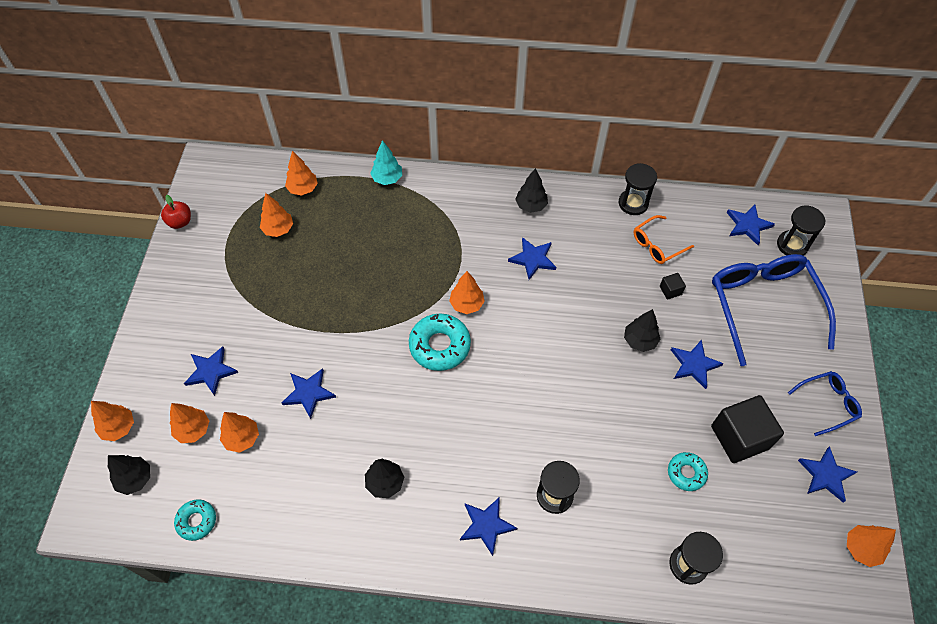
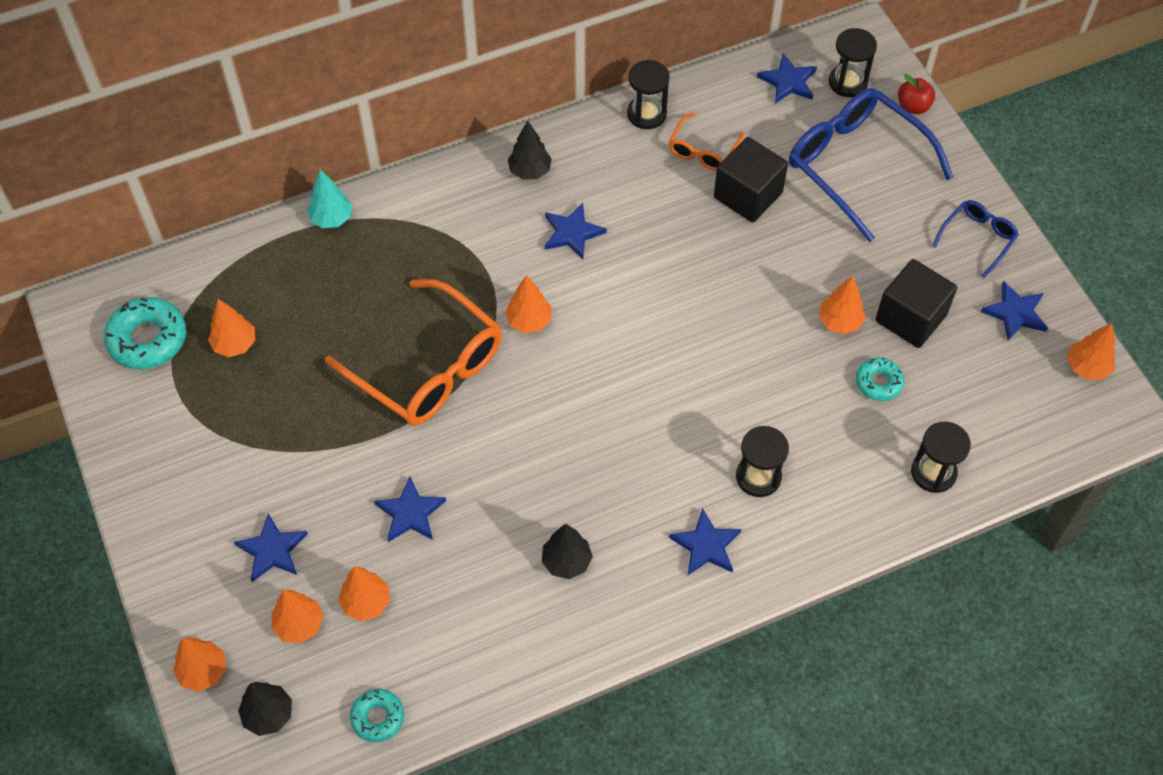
camera: 30 degrees left, 0 degrees up
red apple [161,195,191,229] -> red apple moved to [898,74,935,114]
orange tree [285,151,318,196] -> orange tree moved to [819,276,866,334]
turquoise donut [409,313,471,371] -> turquoise donut moved to [104,297,186,369]
black tree [624,309,660,352] -> none
black cube [660,273,686,300] -> black cube [714,137,788,223], size x2.30
blue star [671,339,723,389] -> none
none -> orange glasses [325,279,502,426]

